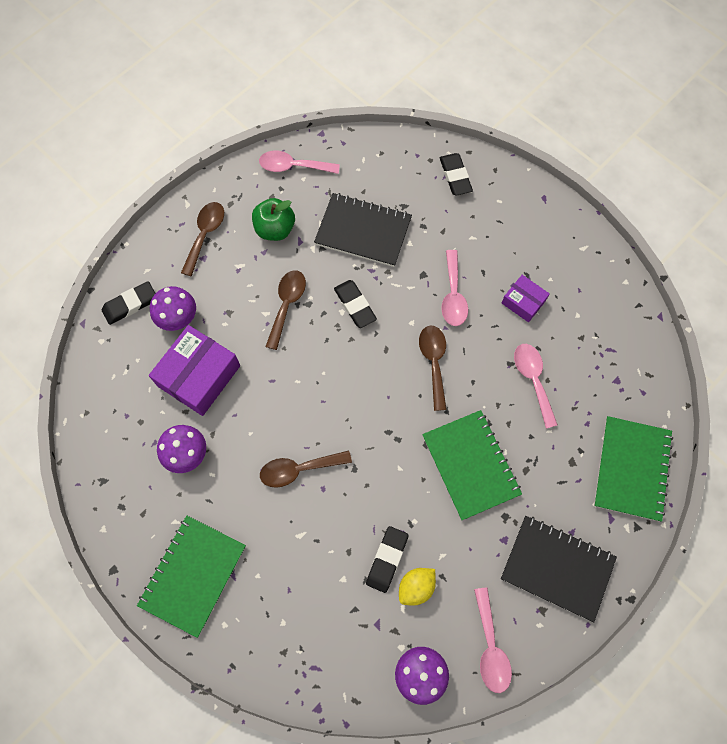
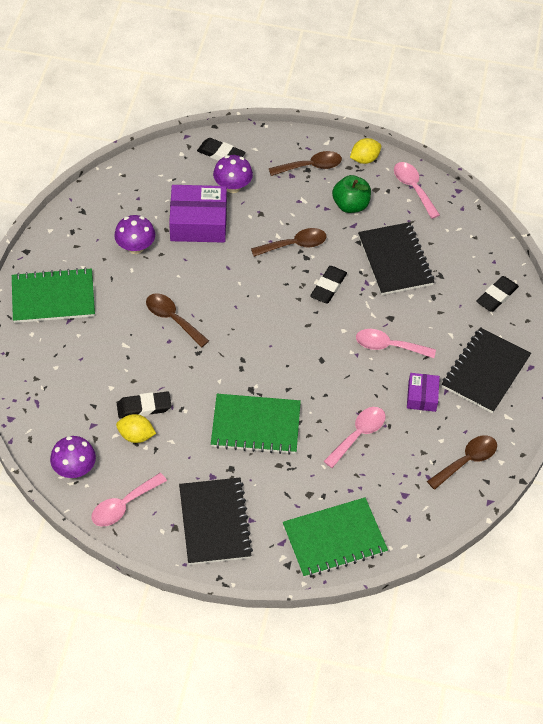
camera: 55 degrees right, 15 degrees down
brown spoon [419,325,447,411] -> brown spoon moved to [427,435,497,490]
green notebook [422,410,522,520] -> green notebook turned 60 degrees clockwise [211,394,301,455]
pink spoon [441,250,468,326] -> pink spoon turned 45 degrees clockwise [356,329,436,358]
none -> yellow lemon [350,138,381,164]
none -> black notebook [442,327,531,413]

